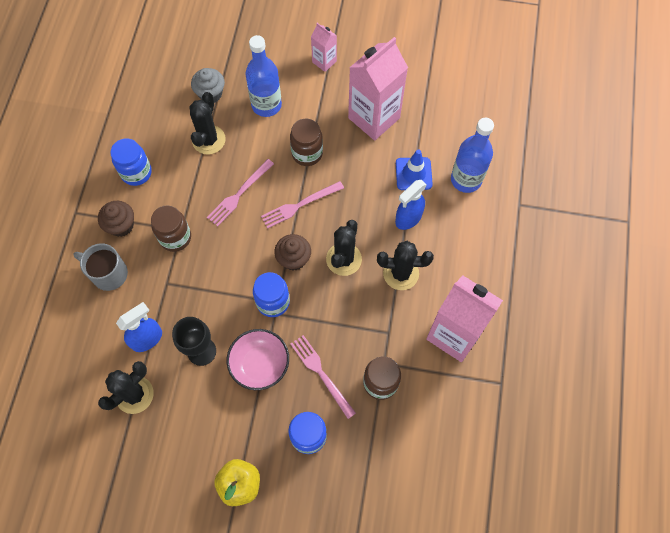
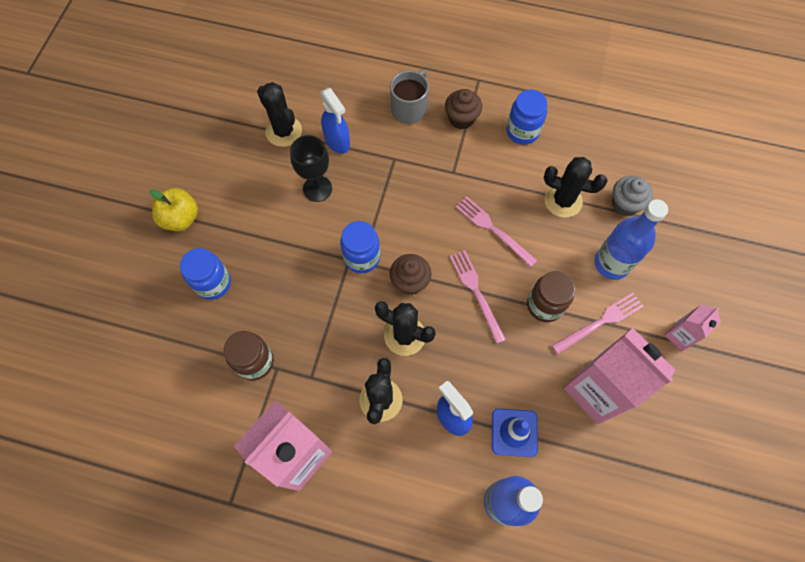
camera: 95 degrees right, 0 degrees up
brown jar [151,205,191,252] -> none
pink bowl [227,329,289,390] -> none
pink fork [290,335,356,419] -> pink fork moved to [552,293,644,354]

